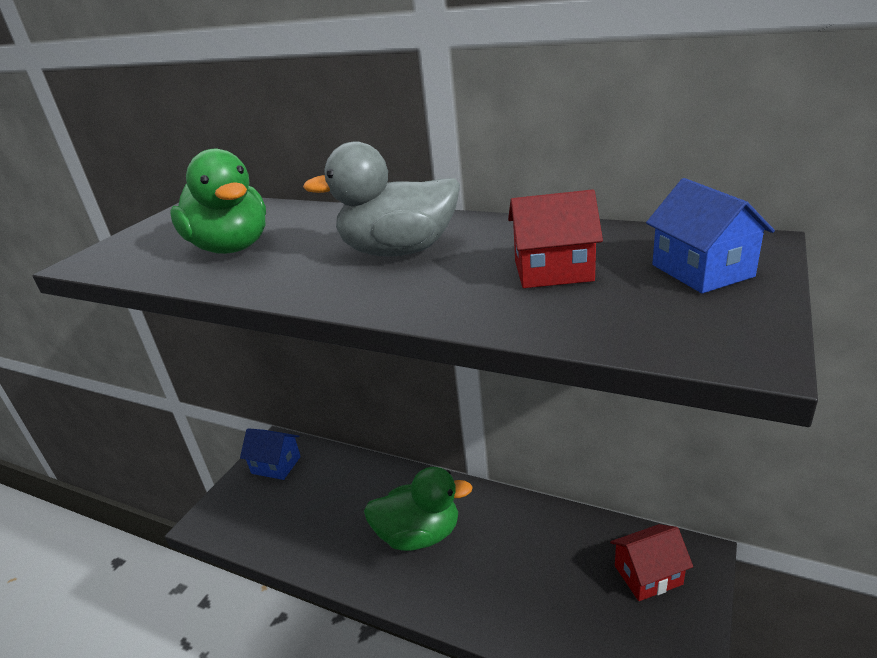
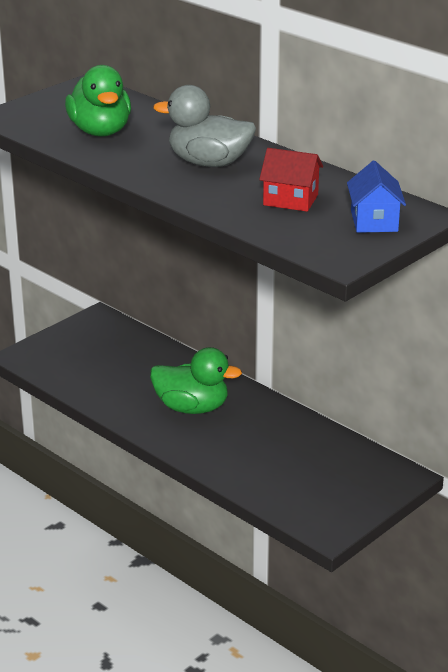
camera: 15 degrees right, 0 degrees up
blue house [240,428,301,480] -> none
red house [610,524,693,601] -> none

